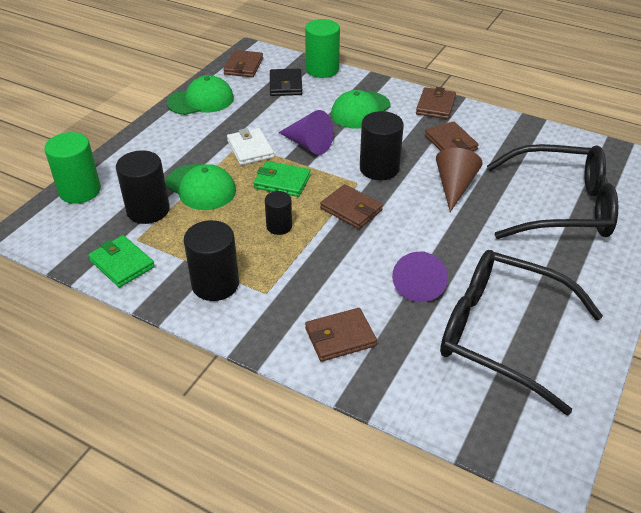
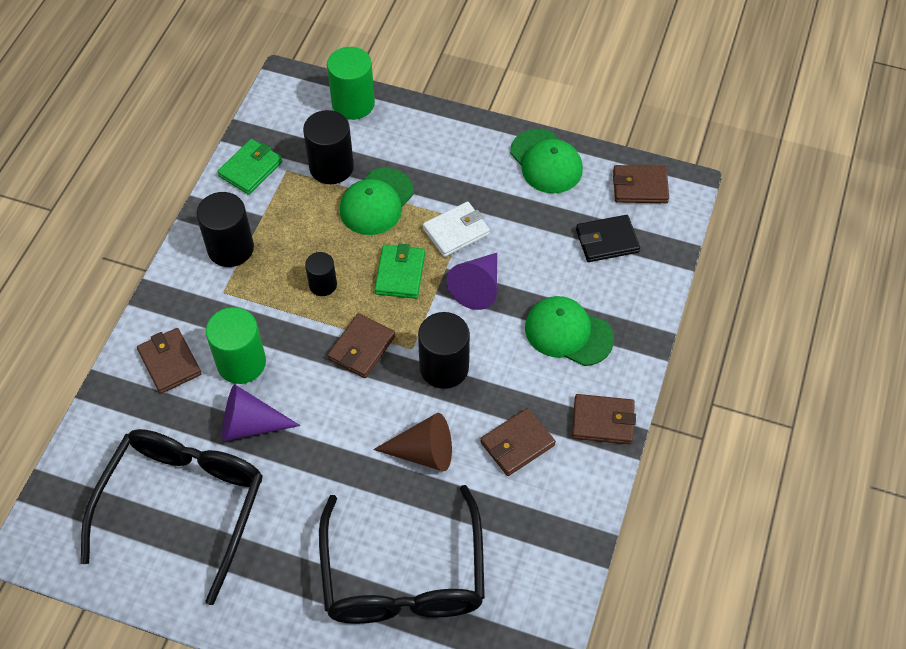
camera: 80 degrees right, 15 degrees up
green cylinder [305,19,340,78] -> green cylinder moved to [206,307,266,384]

